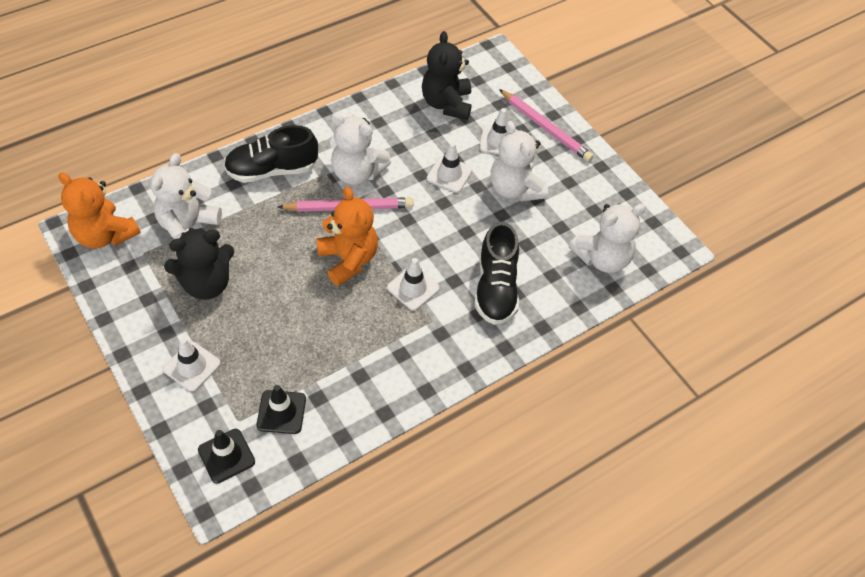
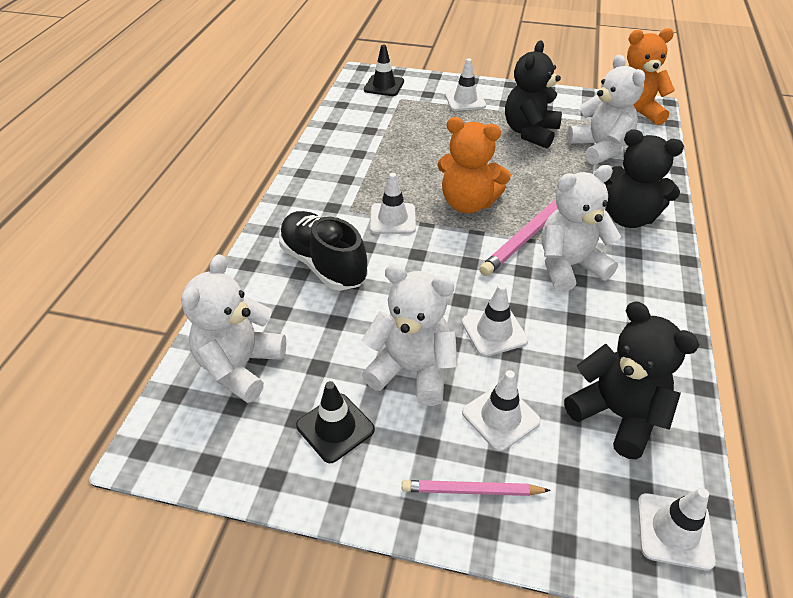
camera: 140 degrees right, 10 degrees down
black shoe [224,125,318,183] -> black teddy bear [604,129,684,228]
black traffic cone [257,385,306,434] -> black traffic cone moved to [296,381,375,463]
pink pencil [499,89,594,162] -> pink pencil [402,480,551,496], size x0.64
none -> white traffic cone [638,488,716,570]

